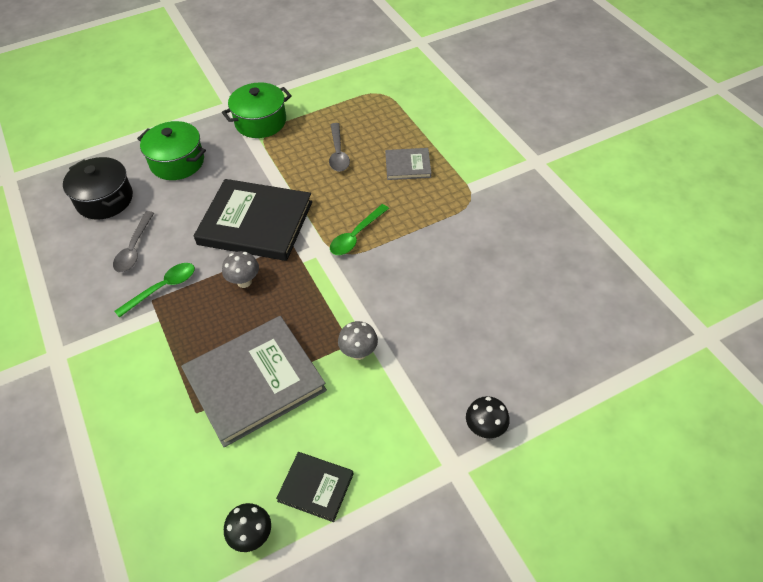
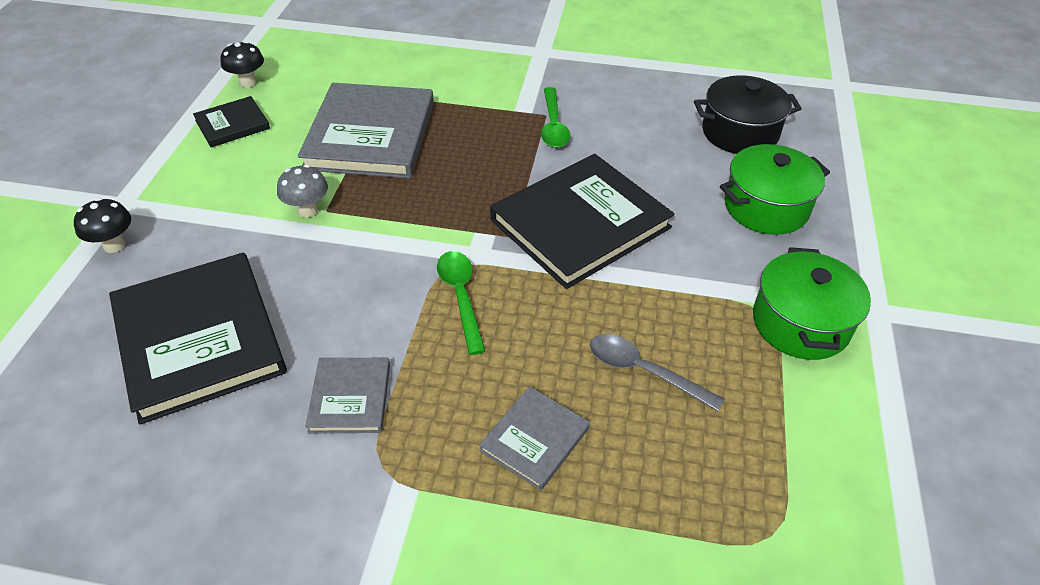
camera: 125 degrees right, 5 degrees down
grey spoon [113,211,154,273] -> none
grey mushroom [222,251,259,288] -> none
none -> black book [109,252,287,424]
none -> grey book [305,358,390,433]

